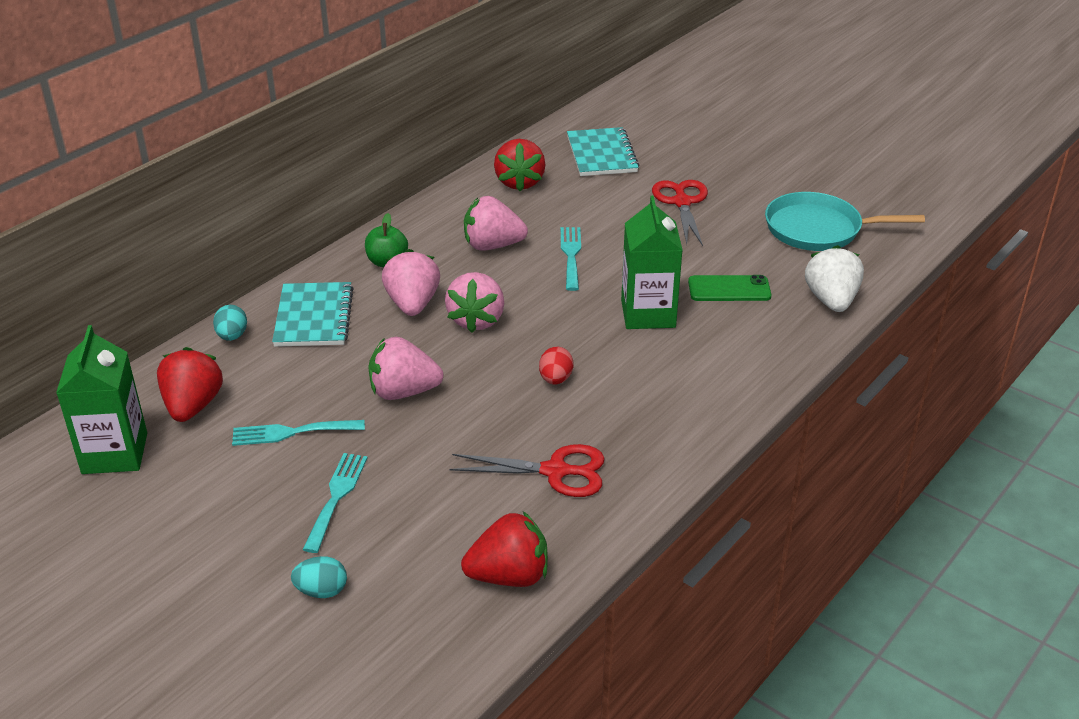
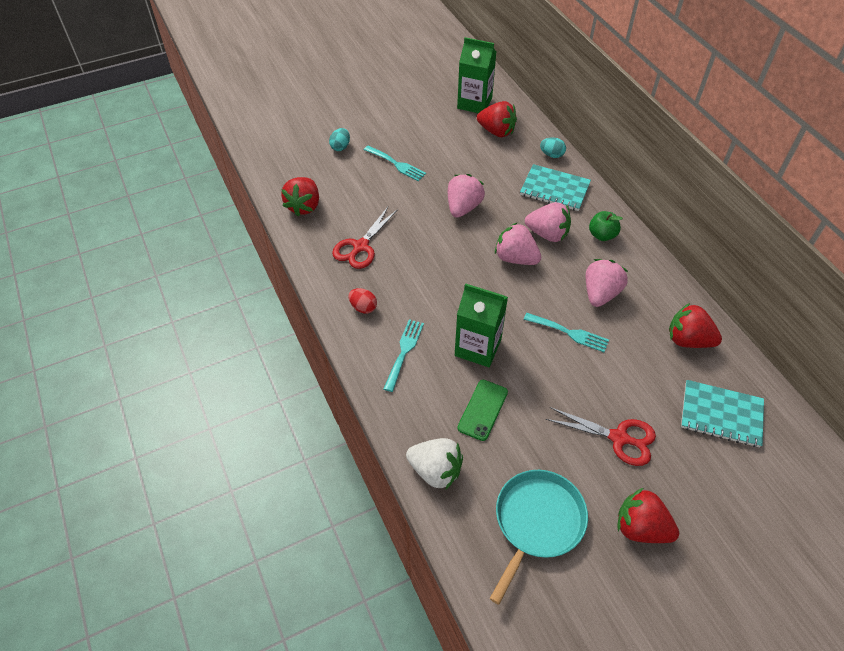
camera: 115 degrees right, 15 degrees up
turquoise fork [232,420,365,446] -> turquoise fork moved to [383,319,424,392]
red egg [539,347,574,385] -> red egg moved to [348,288,377,314]
none -> red strawberry [617,488,679,543]

